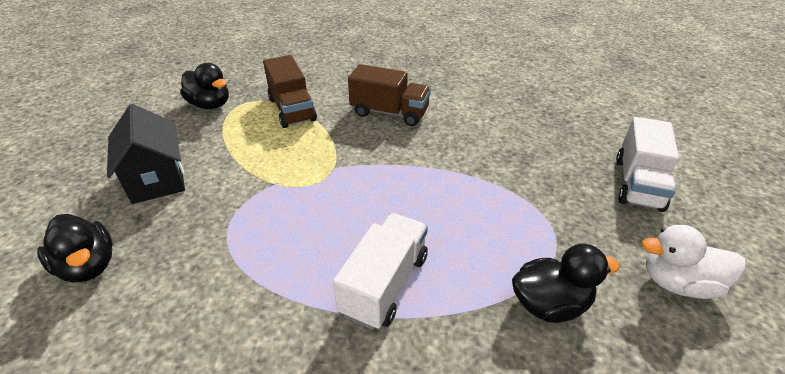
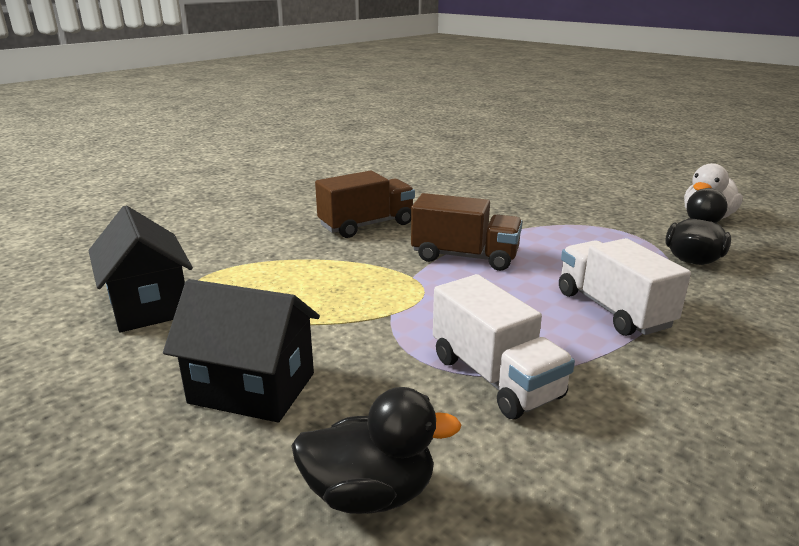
camera: 50 degrees left, 15 degrees down
black duck [180,63,229,109] -> black house [88,206,193,333]
brown truck [263,55,317,128] -> brown truck moved to [411,193,522,271]
white truck [616,117,679,212] -> white truck moved to [433,274,575,419]

